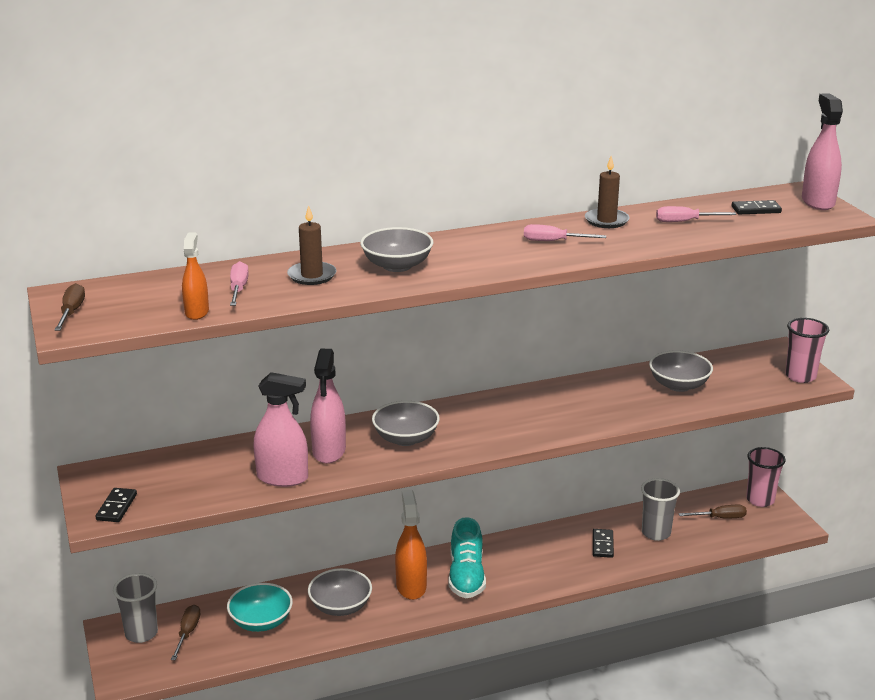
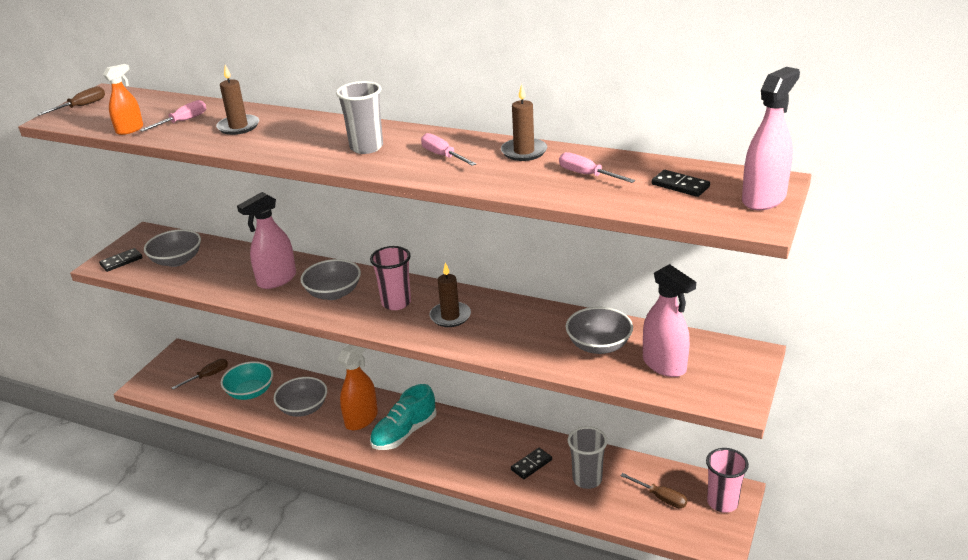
camera: 45 degrees right, 5 degrees up
grey cup [113,573,158,643] -> grey cup moved to [336,81,383,154]
pink spray bottle [253,372,308,487] -> pink spray bottle moved to [643,264,696,377]
grey bowl [360,227,433,272] -> grey bowl moved to [144,229,201,267]
pink cup [785,318,829,383] -> pink cup moved to [370,246,411,310]
none -> brown candle [429,263,471,327]

